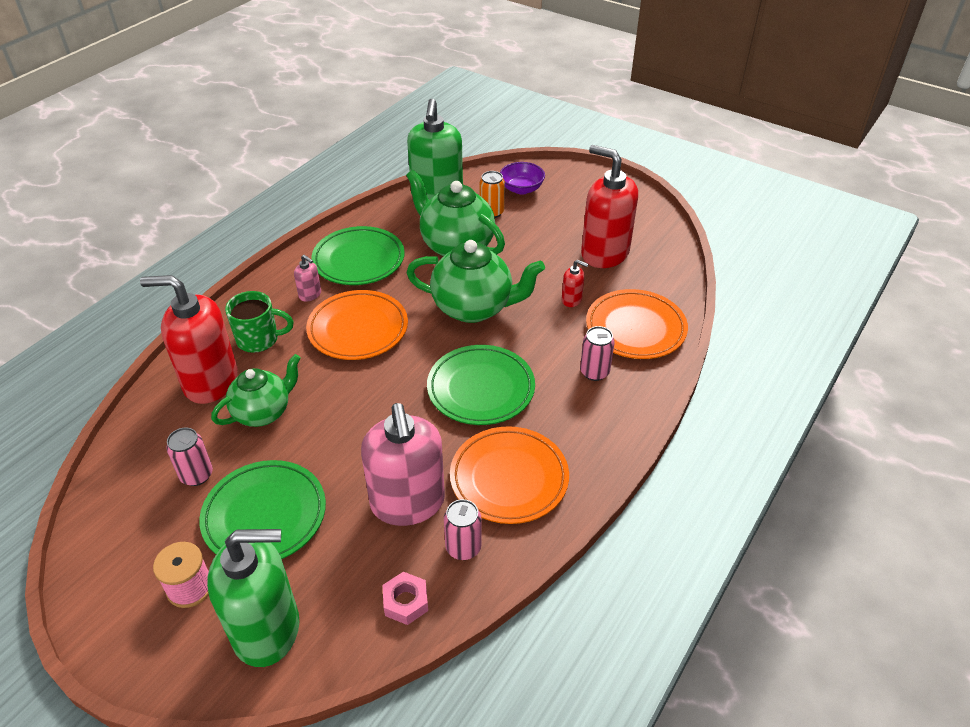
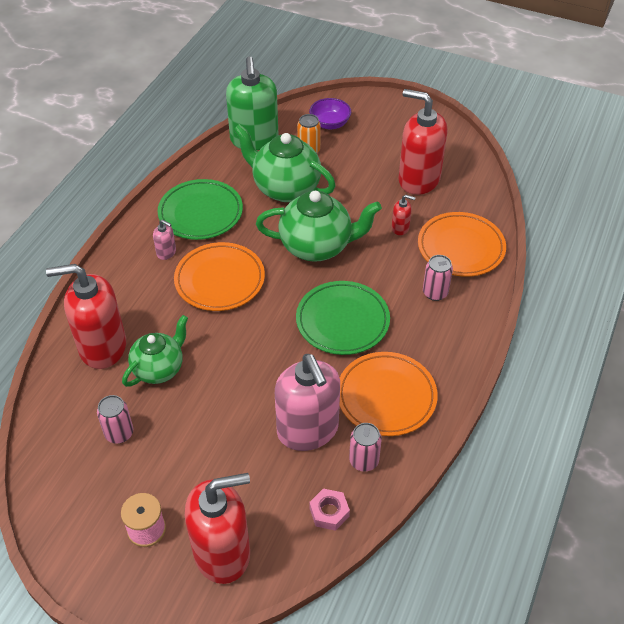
camera: 10 degrees left, 5 degrees up
green plate [199,460,326,559] -> none
green soap dispenser [207,529,299,667] -> red soap dispenser [185,473,250,584]
green mug [225,291,294,353] -> none

